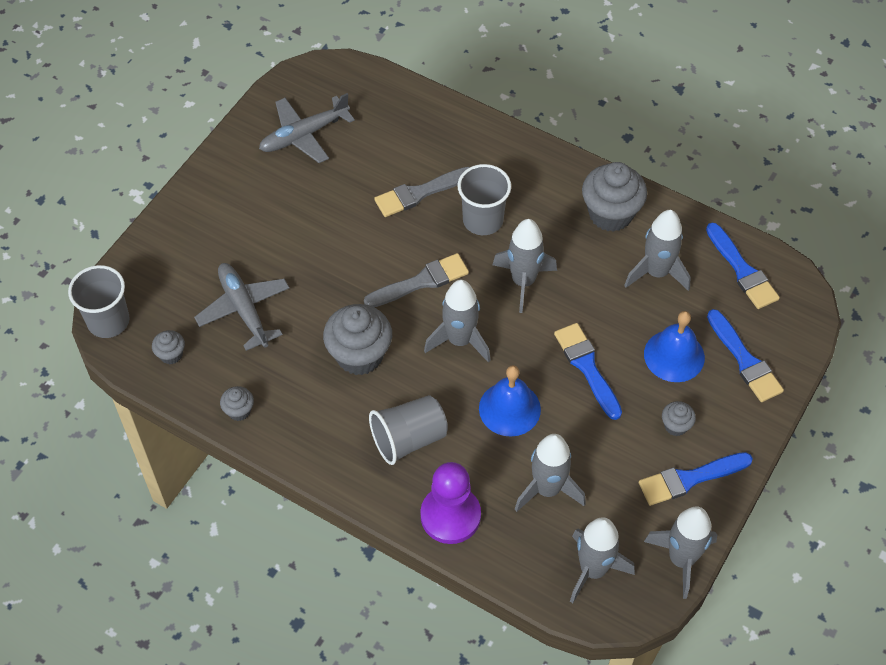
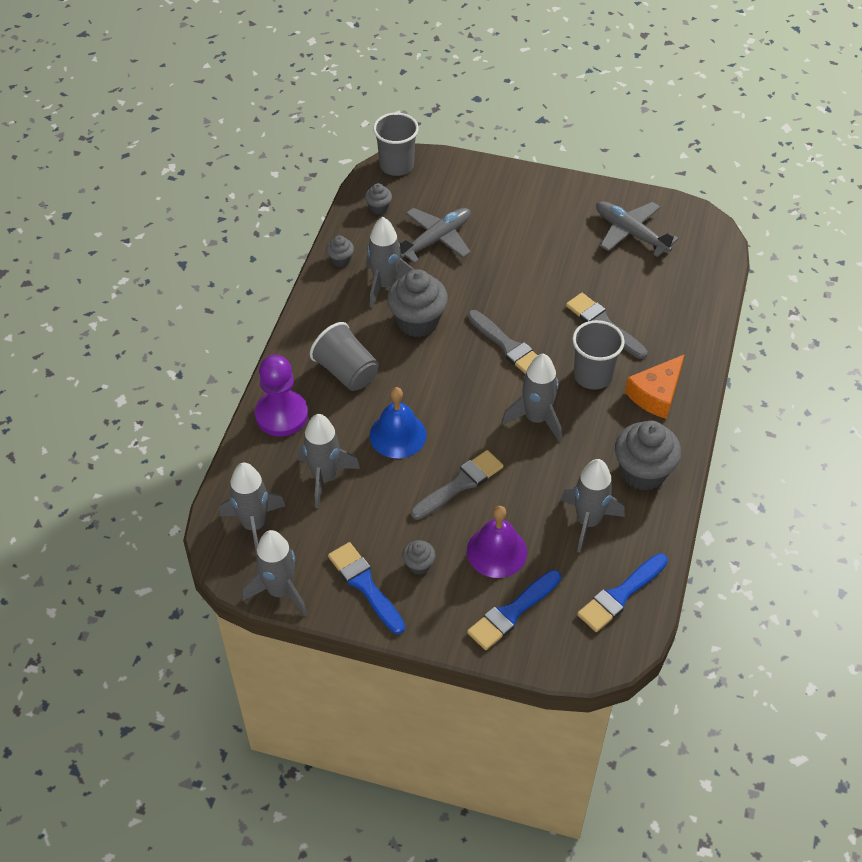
camera: 75 degrees right, 5 degrees down
grey rocket [424,280,490,363] -> grey rocket moved to [366,217,415,308]
blue brush [554,323,622,420] -> grey brush [411,450,504,520]
blue bell [644,311,705,382] -> purple bell [467,506,527,578]
none -> orange cheese [625,354,685,419]

